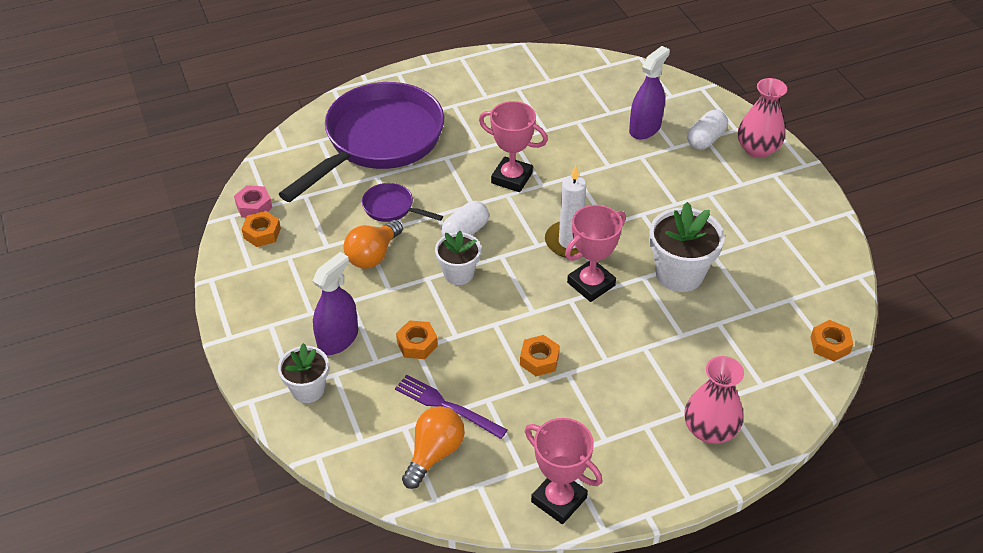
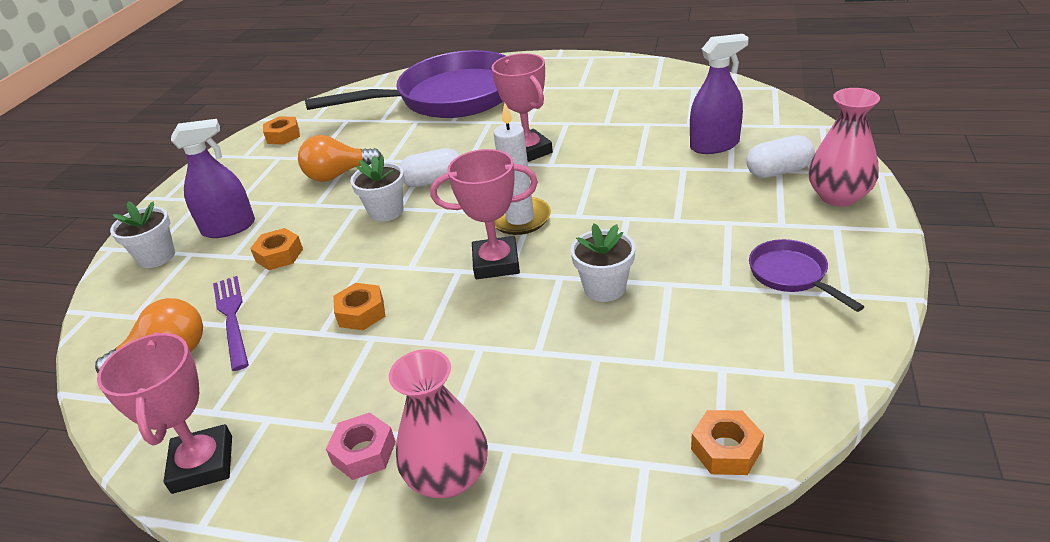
camera: 40 degrees right, 10 degrees down
pink nut [234,185,272,218] -> pink nut moved to [326,412,396,480]
purple pan [362,183,443,222] -> purple pan moved to [749,239,864,312]
white flower pot [649,202,725,292] -> white flower pot [570,223,635,302], size x0.63

